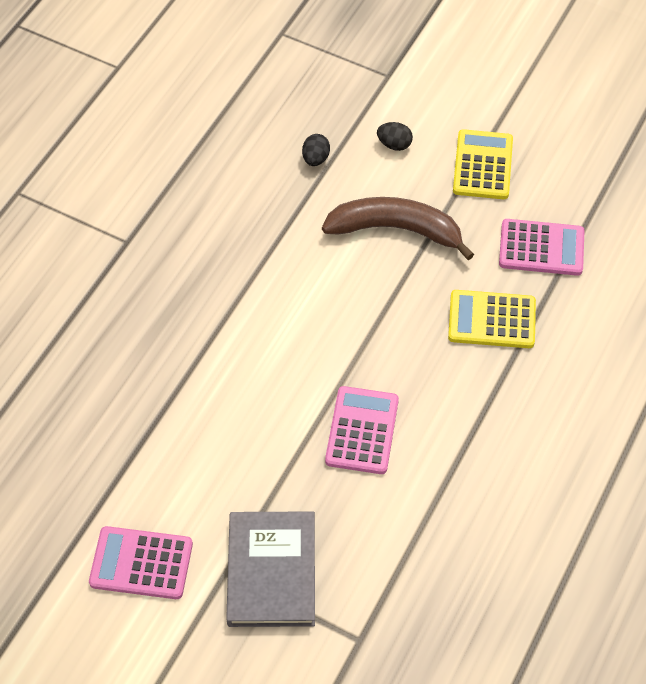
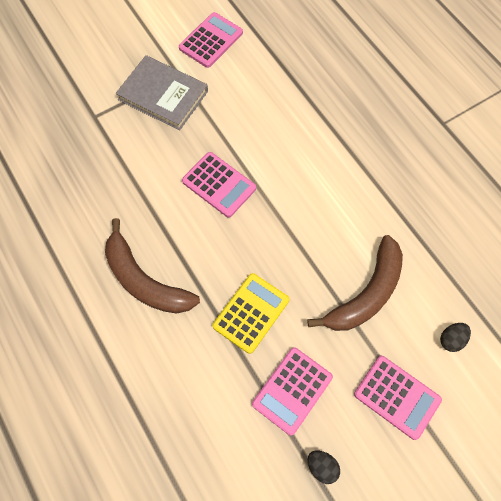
camera: 120 degrees right, 10 degrees up
black egg [302,134,330,166] -> black egg moved to [308,451,340,484]
yellow calculator [453,129,513,199] -> pink calculator [354,356,442,440]
none -> brown banana [105,218,200,314]

